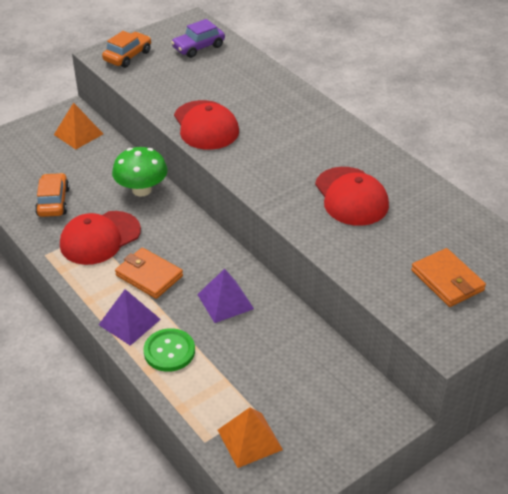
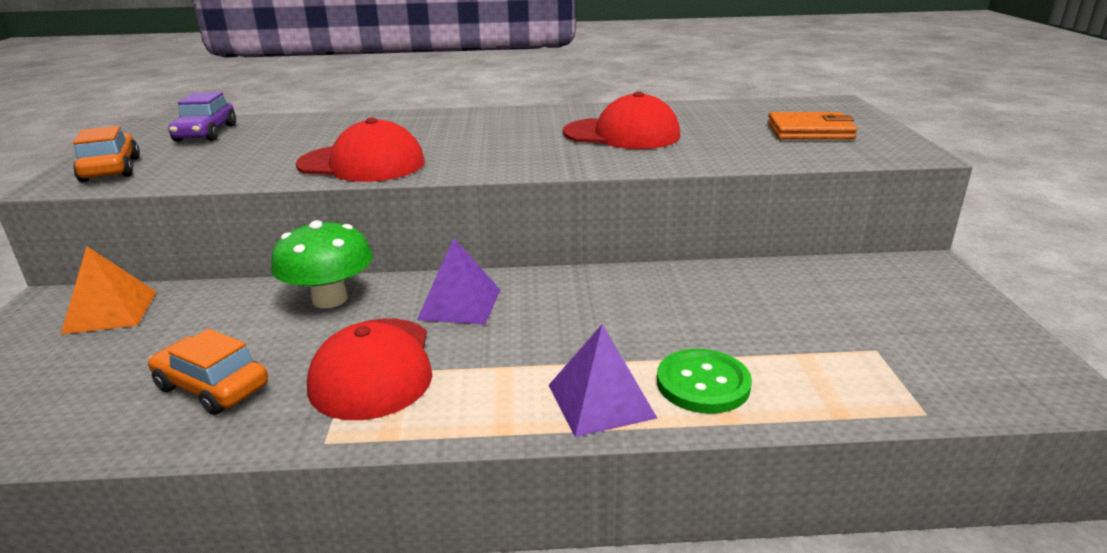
camera: 55 degrees left, 15 degrees down
orange wallet [115,248,183,299] -> none
purple pyramid [197,269,254,323] -> purple pyramid moved to [417,238,500,325]
orange pyramid [218,407,283,468] -> none

